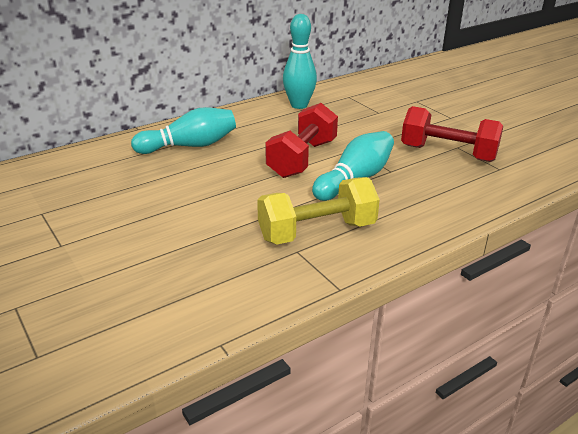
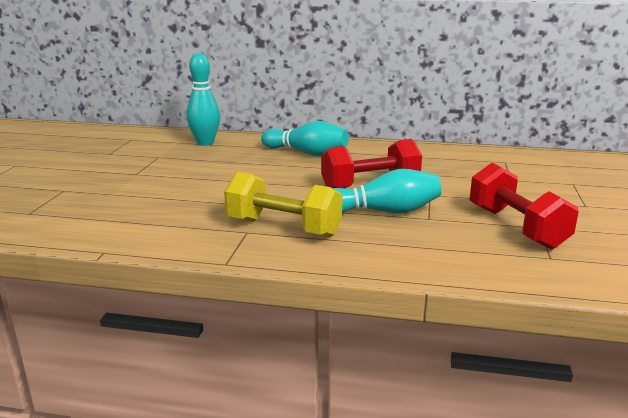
camera: 45 degrees right, 10 degrees down
turquoise bowling pin [283,14,317,109] -> turquoise bowling pin moved to [187,53,220,146]

